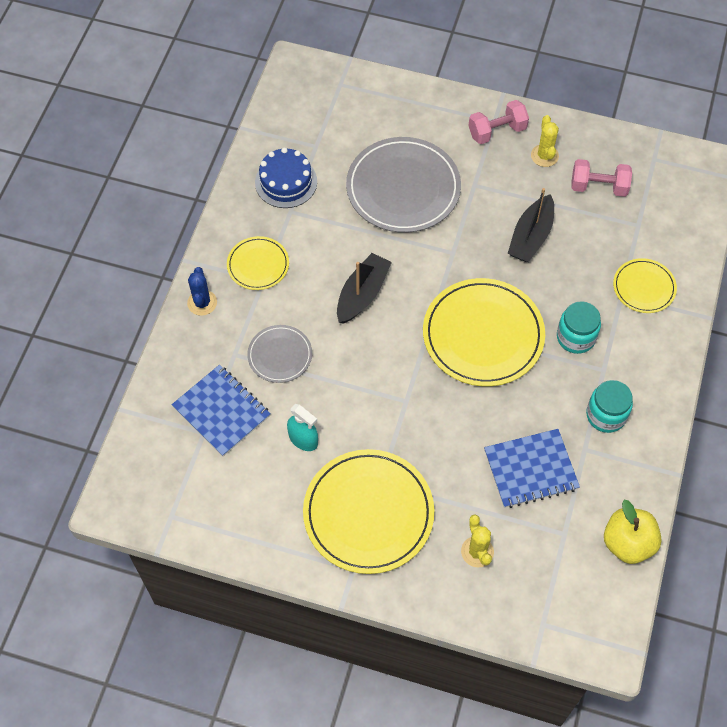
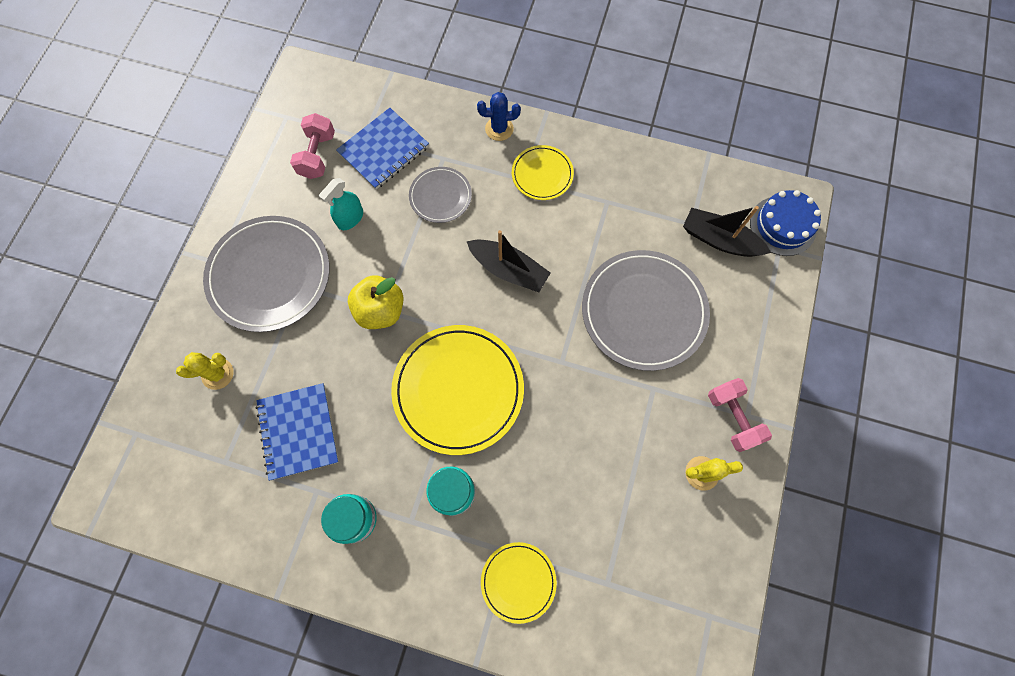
camera: 90 degrees right, 10 degrees up
blue cake [255,147,317,208] -> blue cake moved to [750,190,821,256]
yellow plate [303,449,434,574] -> grey plate [203,216,330,332]
black boat [508,188,554,262] -> black boat moved to [683,206,771,257]
pink dumbbell [571,159,632,197] -> pink dumbbell moved to [290,113,335,179]
yellow apple [604,500,662,564] -> yellow apple moved to [348,275,404,329]

